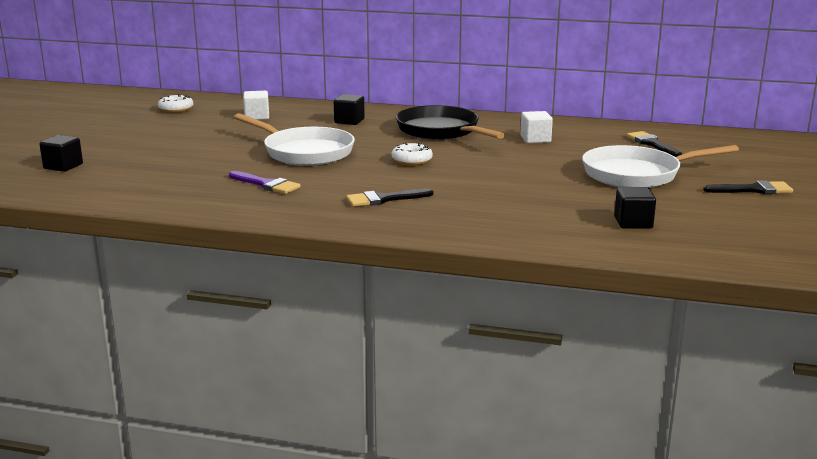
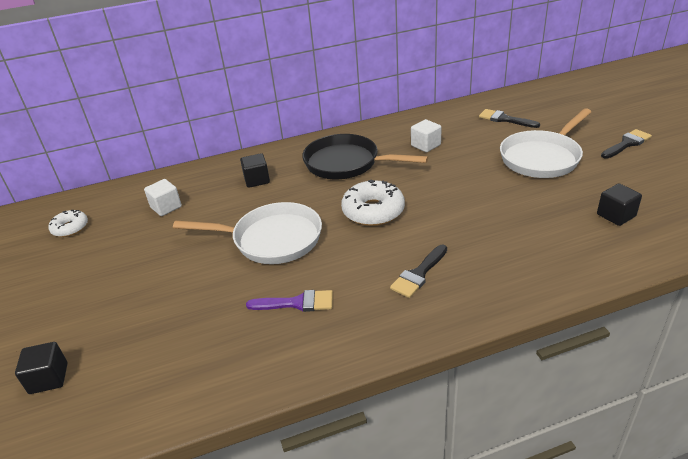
camera: 30 degrees left, 15 degrees up
white donut [392,143,433,166] -> white donut [341,180,405,226], size x1.65

